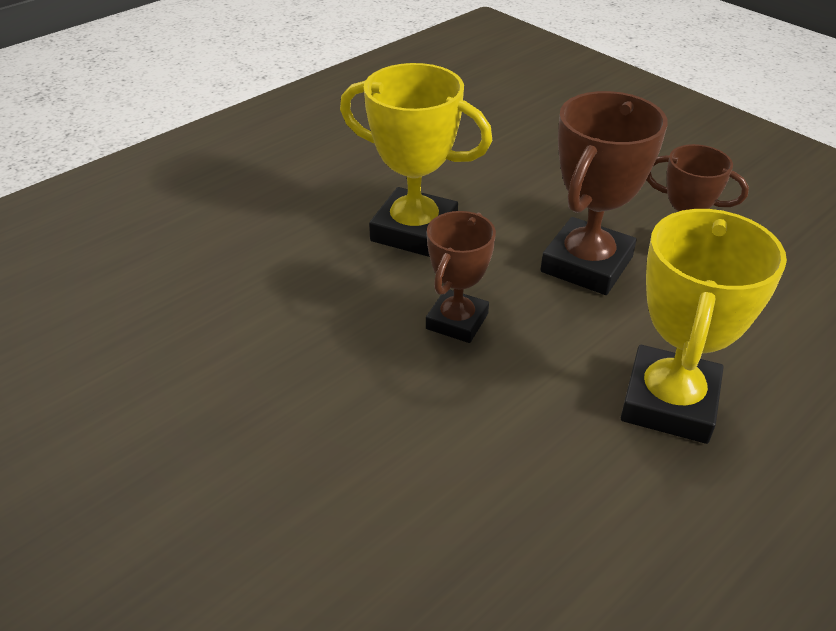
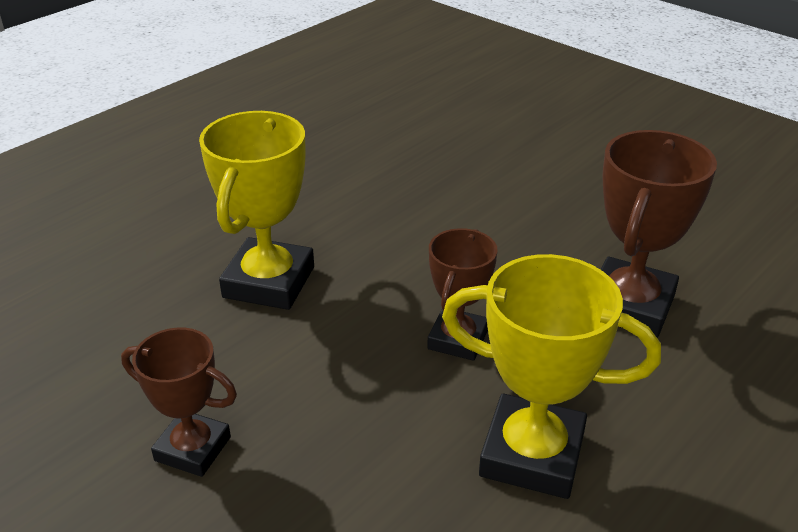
camera: 175 degrees right, 5 degrees down
brown trophy [541,91,668,295] -> brown trophy moved to [601,130,717,338]

